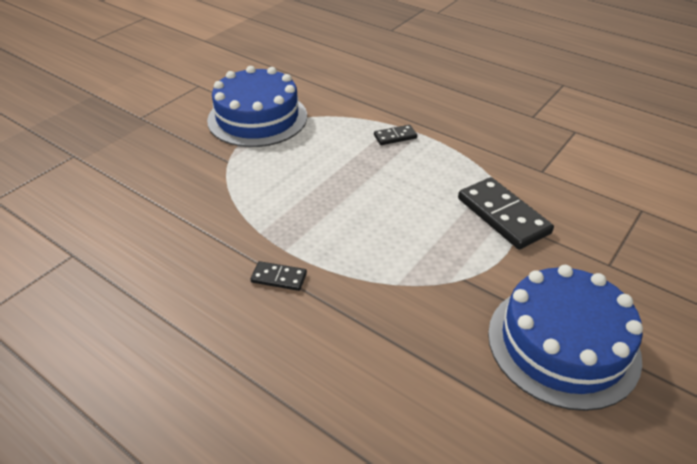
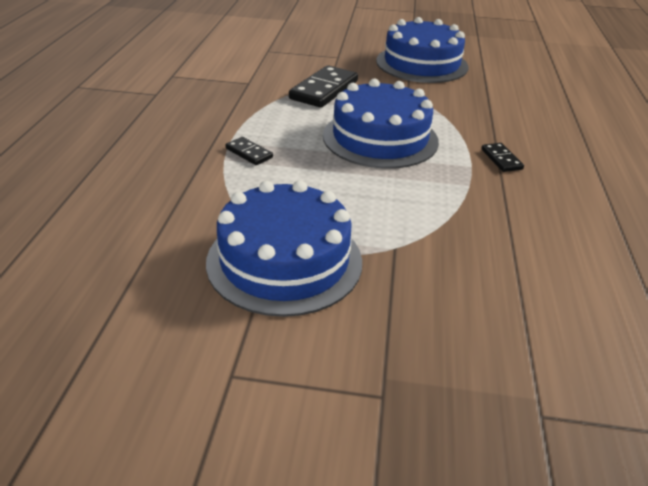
camera: 120 degrees left, 5 degrees down
none -> blue cake [323,79,439,169]

